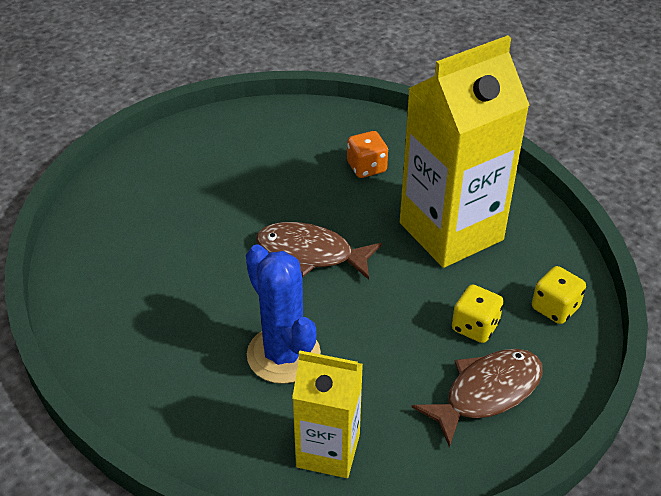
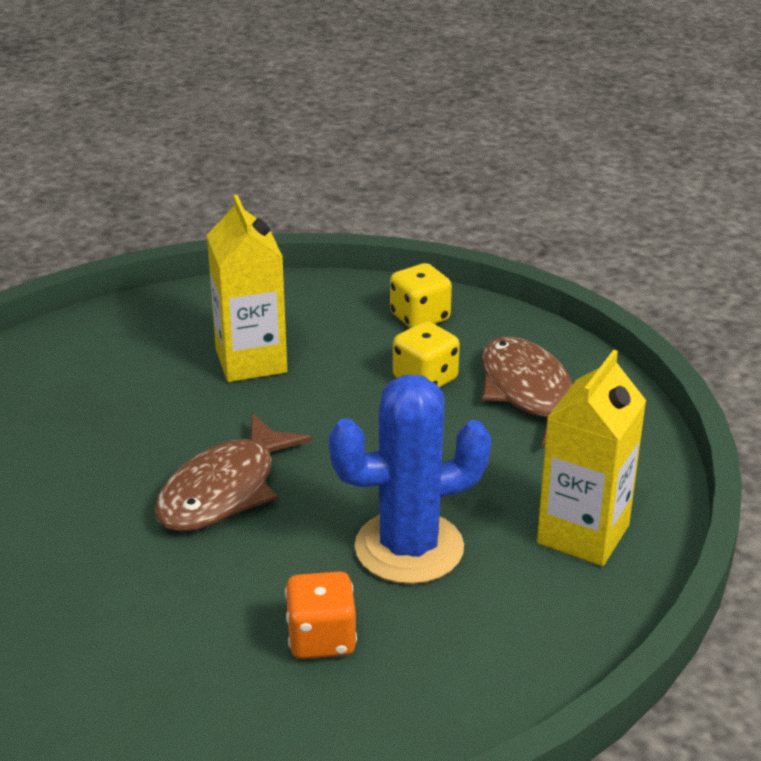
camera: 75 degrees left, 10 degrees down
orange dice [347,131,388,178] -> orange dice moved to [285,571,357,659]
yellow carton [400,35,530,268] -> yellow carton [207,195,287,382], size x0.57

